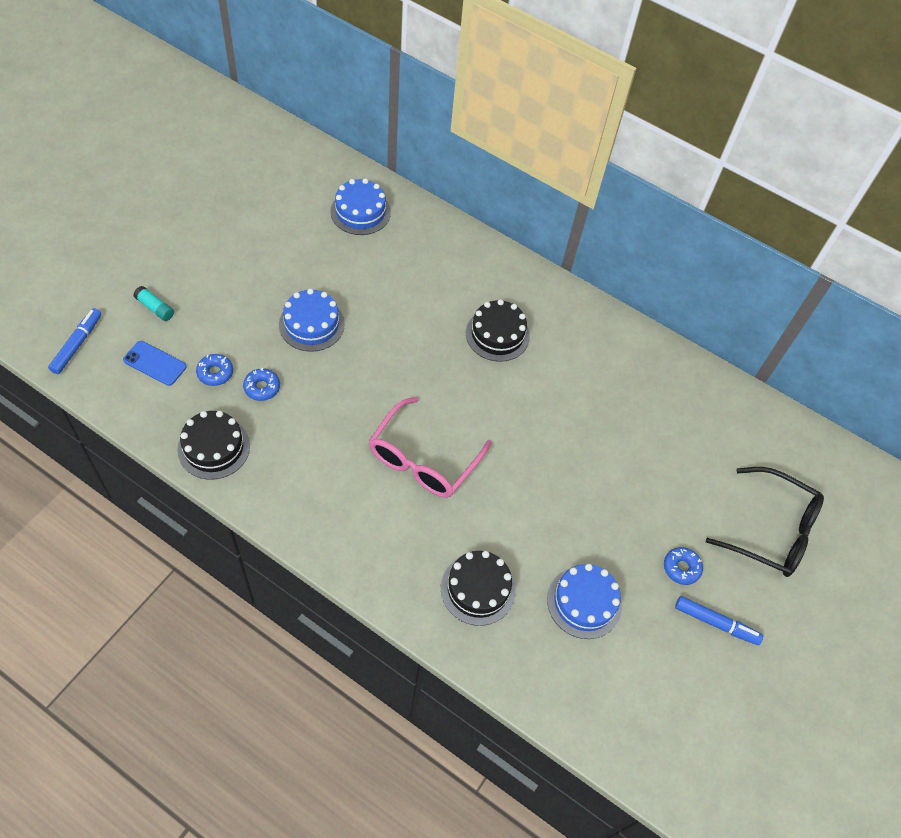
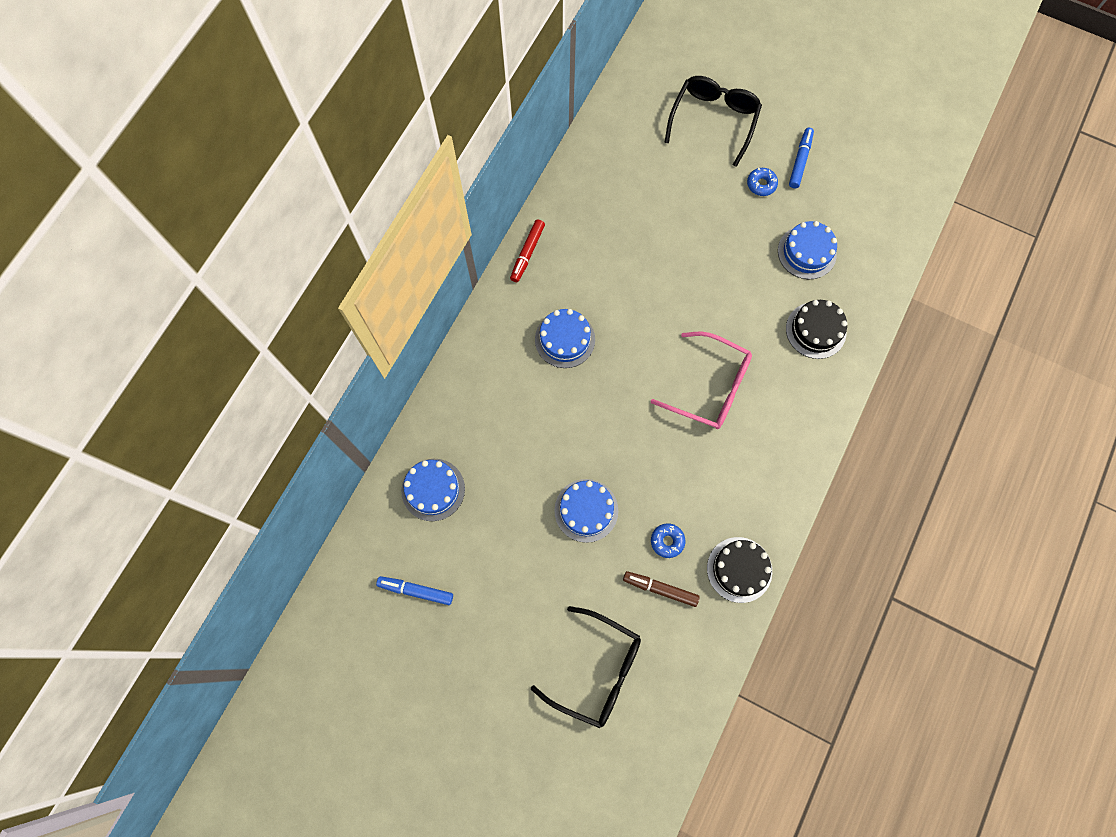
camera: 90 degrees left, 15 degrees up
blue marker [48,308,101,374] -> blue marker moved to [376,576,453,605]
blue phone [123,341,187,386] -> none
turquoise glue stick [134,286,174,321] -> black glasses [531,606,641,728]
blue donut [196,354,233,386] -> brown marker [623,571,700,607]
black cake [466,299,530,362] -> blue cake [535,309,595,368]
none -> red marker [510,219,545,282]

